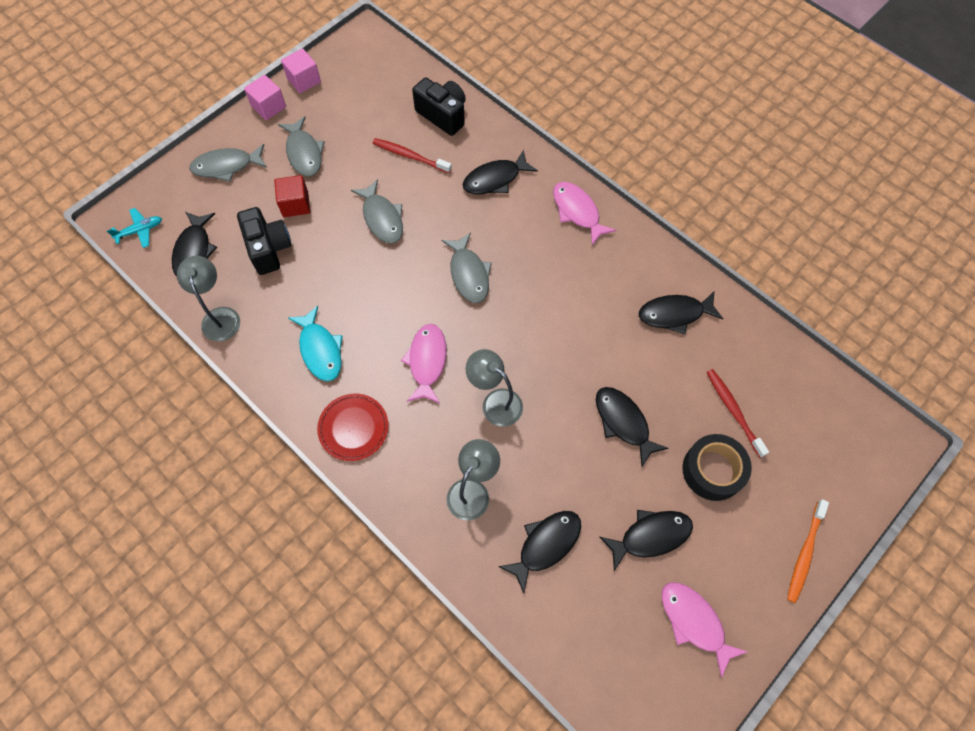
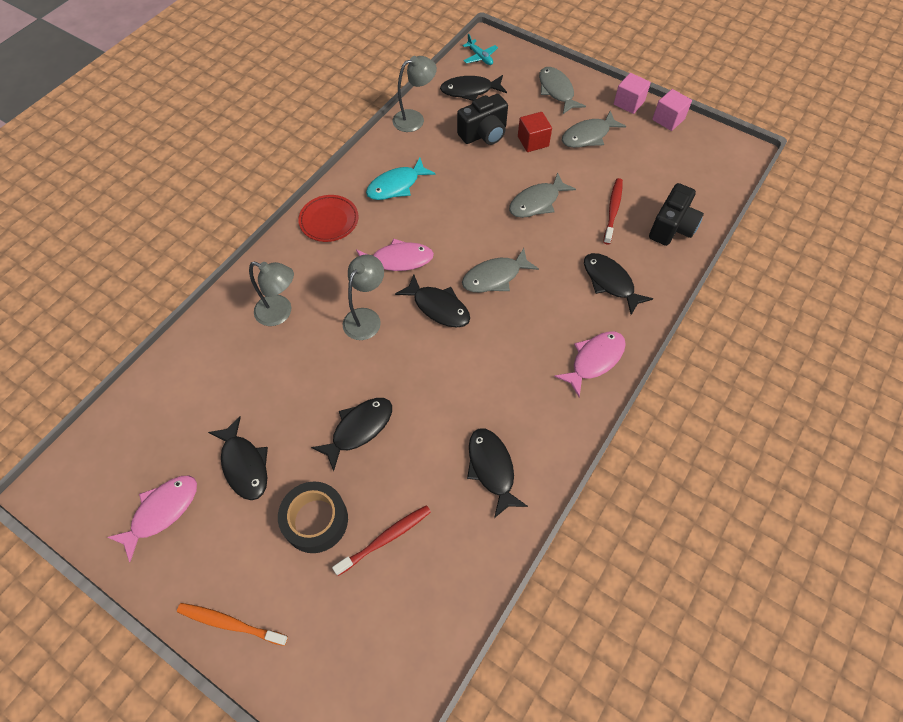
camera: 80 degrees right, 5 degrees down
black fish [498,511,581,593] -> black fish moved to [395,274,470,328]

